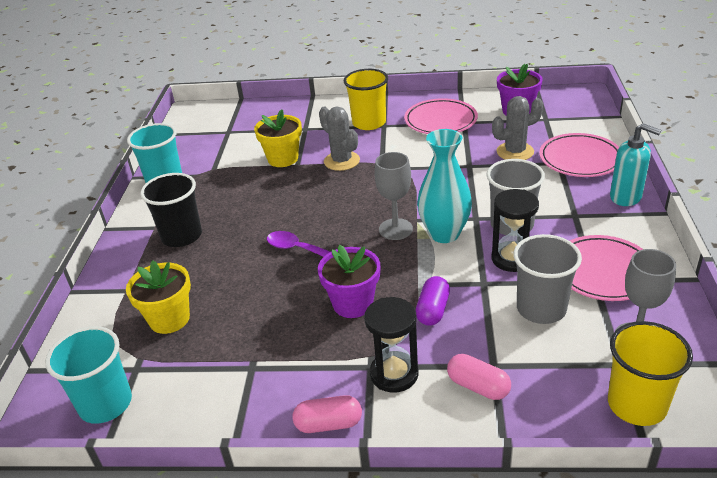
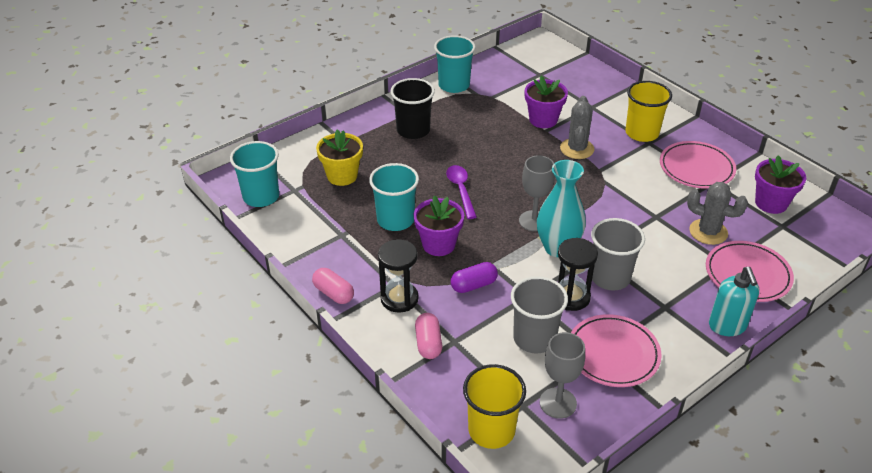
camera: 45 degrees right, 5 degrees up
yellow flower pot [254,110,302,167] -> purple flower pot [525,76,568,128]
none -> turquoise cup [369,163,419,231]

